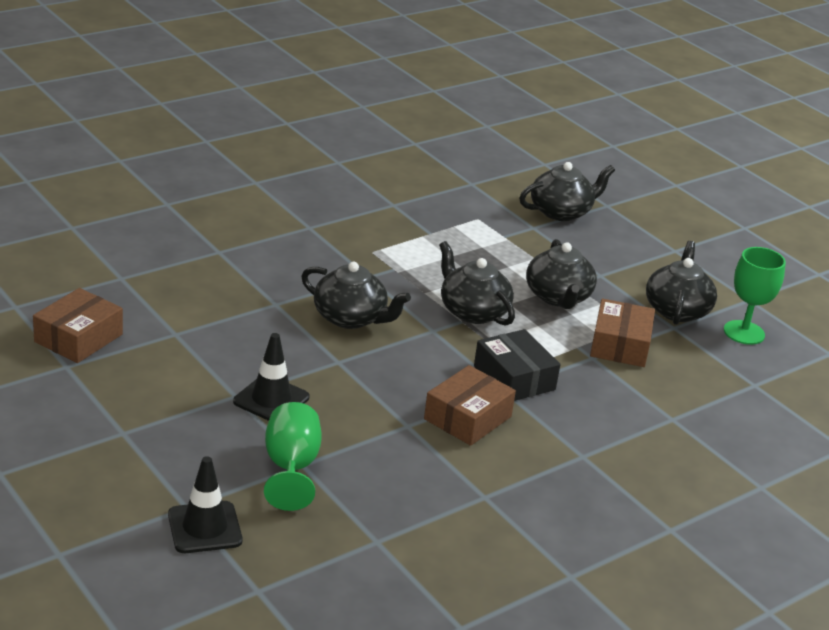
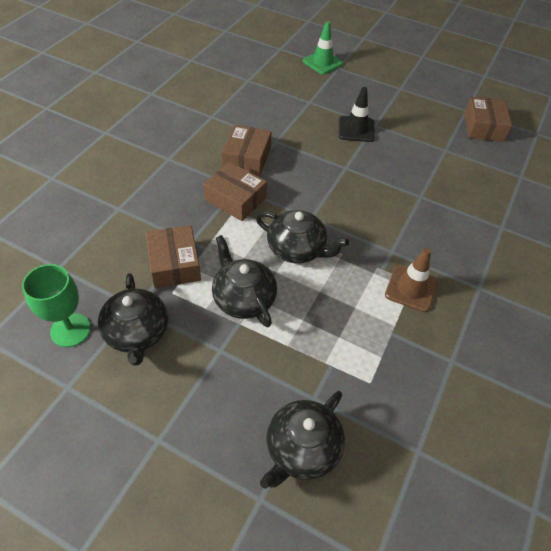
camera: 155 degrees right, 20 degrees up
black traffic cone [168,456,243,553] -> green traffic cone [303,21,343,74]
green goblet [264,402,322,511] -> none
black teapot [301,262,411,329] -> none
black box [474,329,561,401] -> brown box [203,162,267,221]
none -> brown traffic cone [385,248,438,312]

